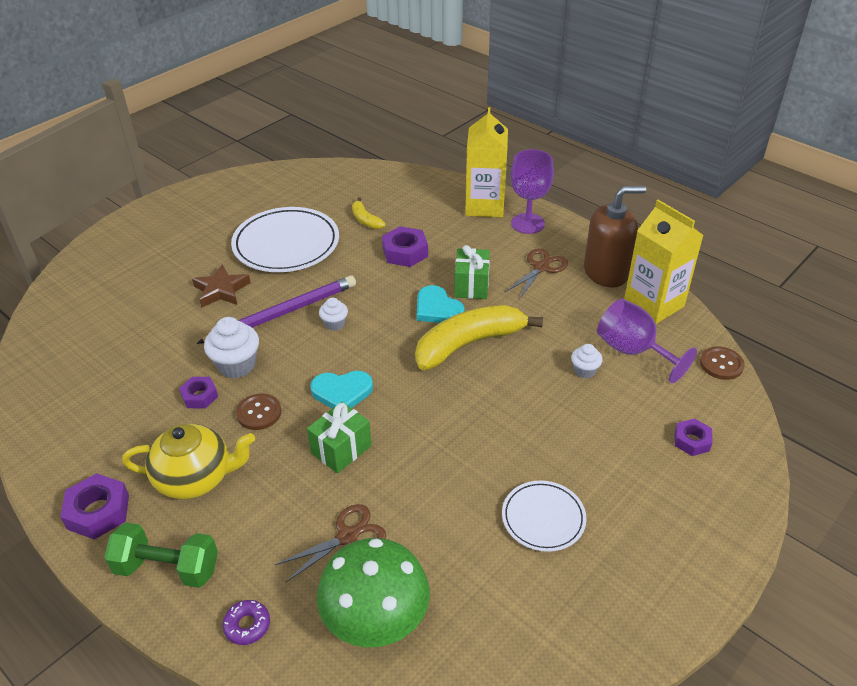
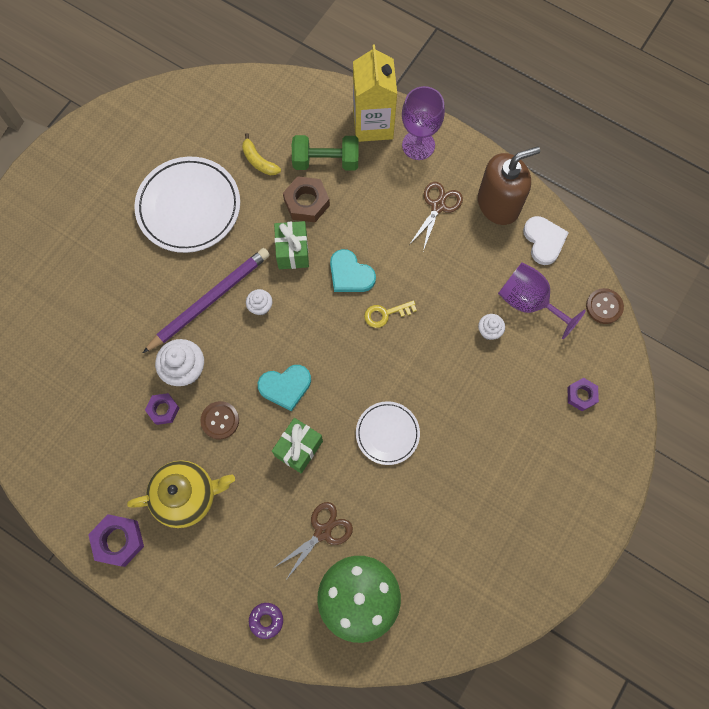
camera: 10 degrees left, 30 degrees up
green dumbbell [104,523,218,588] -> green dumbbell moved to [292,135,359,171]
brown star [192,264,251,308] -> none
purple nut [382,226,428,267] -> brown nut [283,176,330,222]
yellow banana [415,305,543,370] -> yellow key [364,300,417,328]
green gift [454,245,490,299] -> green gift moved to [274,221,309,269]
white plate [502,481,586,552] -> white plate moved to [356,401,420,465]
yellow carton [624,200,704,324] -> white heart [523,216,569,265]

